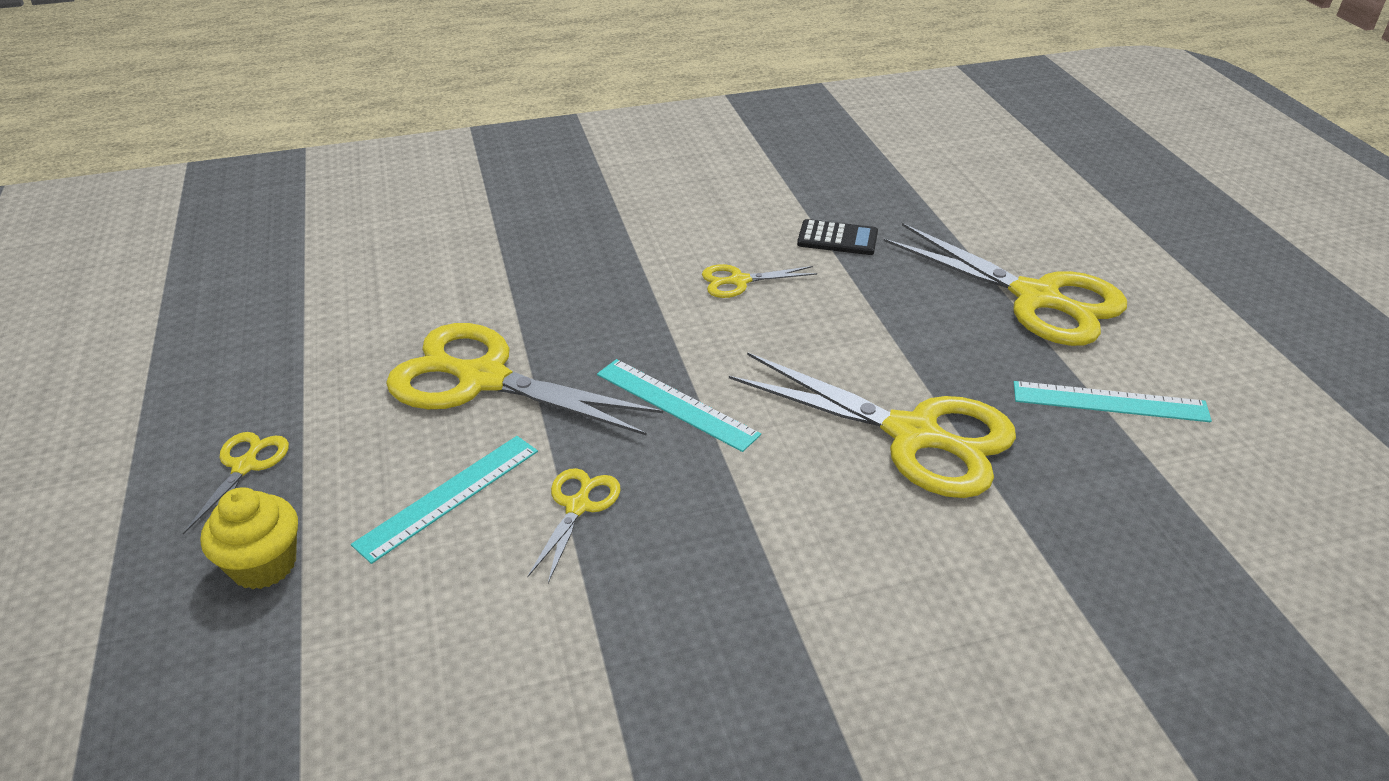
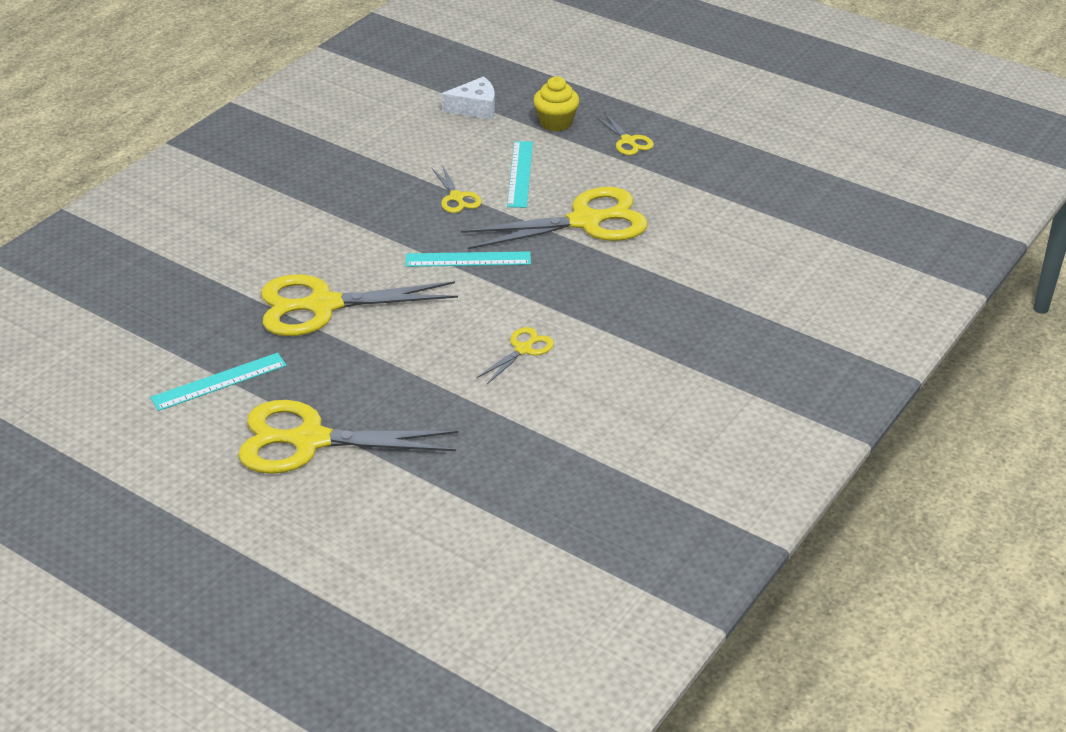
camera: 140 degrees right, 0 degrees up
black calculator [797,219,878,255] -> none
none -> white cheese [441,76,495,120]

